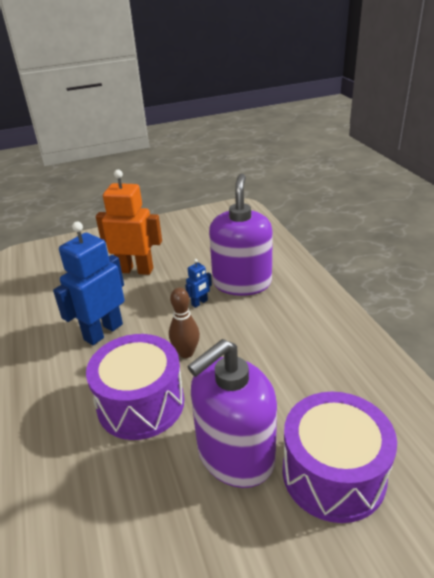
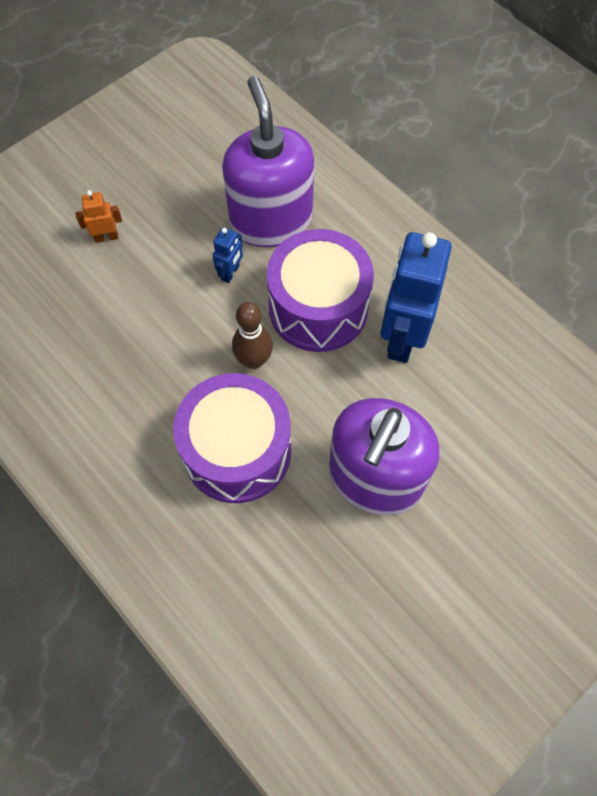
camera: 25 degrees left, 30 degrees up
blue robot [53,221,124,345] -> blue robot moved to [380,232,452,363]
orange robot [96,170,162,275] -> orange robot [76,190,122,243], size x0.44
purple drum [283,392,397,523] -> purple drum moved to [267,229,374,352]

